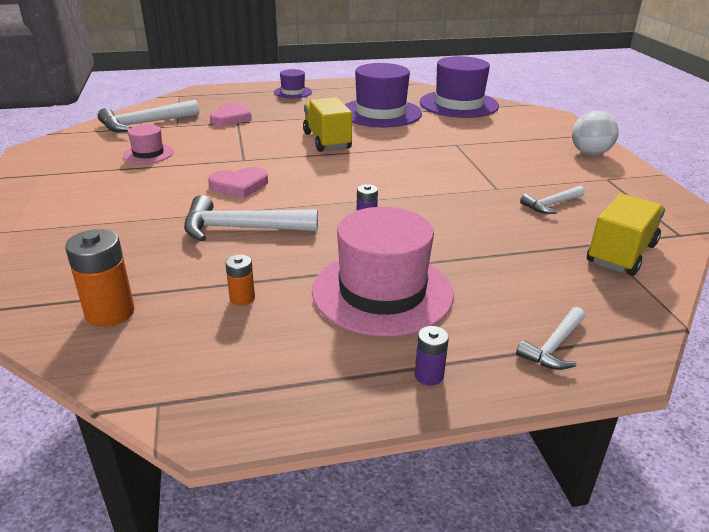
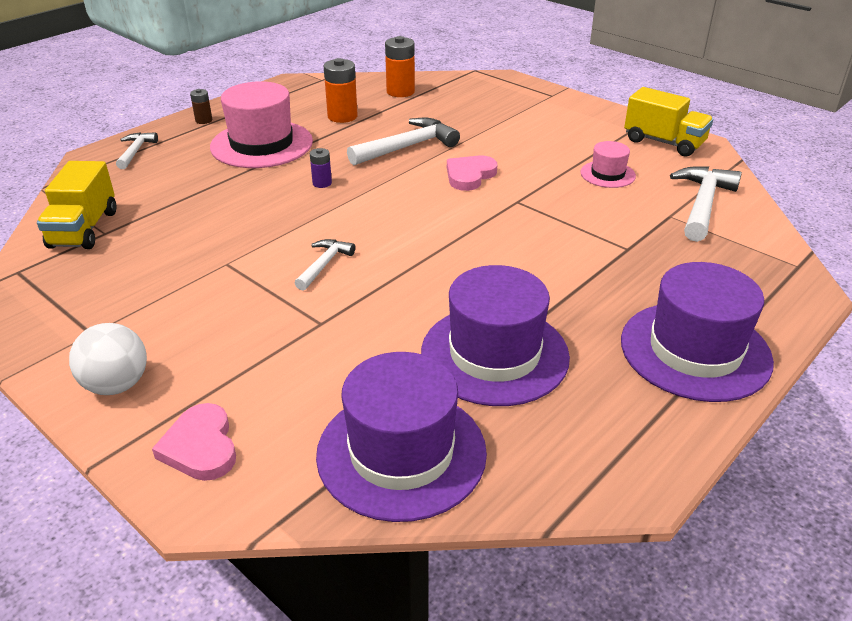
camera: 145 degrees right, 5 degrees up
pink heart [210,103,252,126] -> pink heart moved to [152,403,236,481]
orange battery [225,254,255,306] -> orange battery [324,58,358,123], size x1.81
purple hat [274,69,312,98] -> purple hat [621,262,774,402], size x1.98
yellow truck [303,97,352,152] -> yellow truck moved to [624,87,713,157]
purple battery [415,326,449,386] -> brown battery [190,89,212,124]
white hammer [520,186,585,214] -> white hammer moved to [295,239,355,291]

